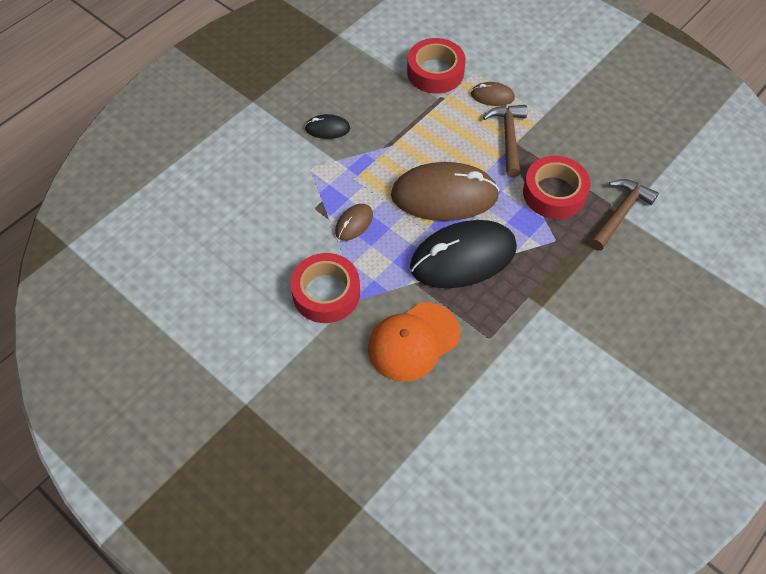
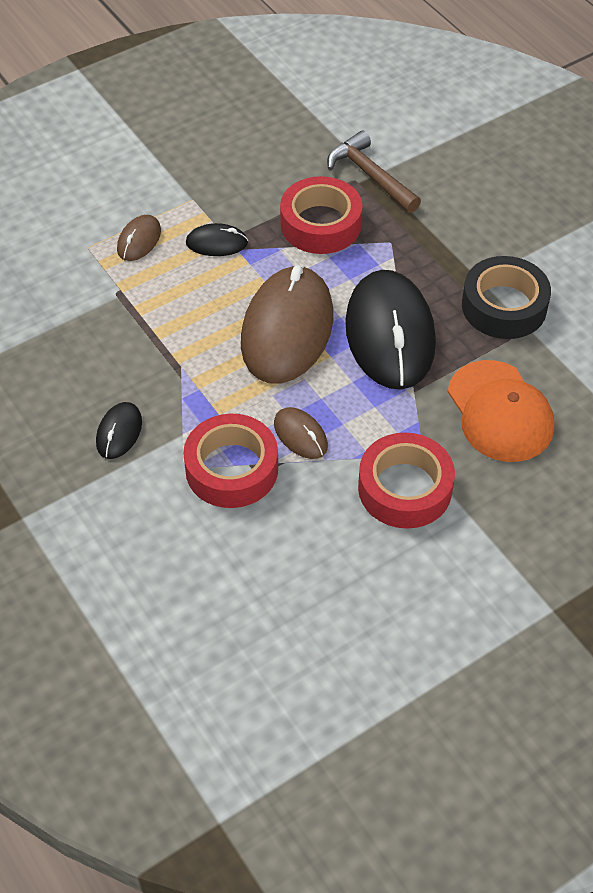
camera: 75 degrees left, 5 degrees down
red tape [407,38,466,94] -> red tape moved to [183,414,278,508]
brown hammer [483,105,527,177] -> black mouse [186,223,248,256]
none -> black tape [462,256,551,339]

